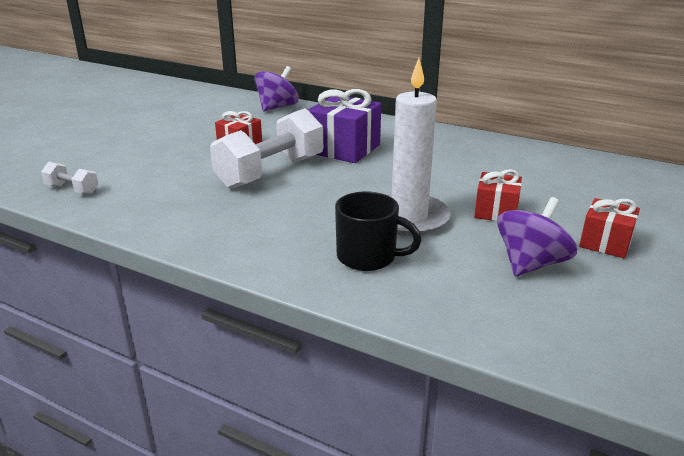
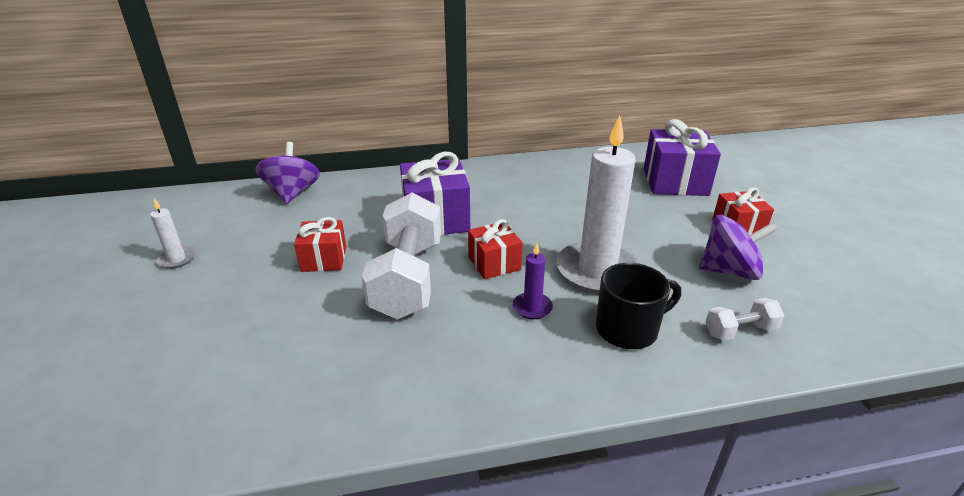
camera: 40 degrees left, 5 degrees up
white dumbbell [41,162,98,194] -> white dumbbell moved to [706,298,784,341]
red gift [474,169,522,221] -> red gift moved to [468,219,522,279]
purple spinning top [497,197,577,276] -> purple spinning top turned 90 degrees clockwise [699,215,778,280]
none -> white candle [150,198,195,269]
none -> purple candle [513,243,553,319]
none -> purple gift [644,119,721,196]

